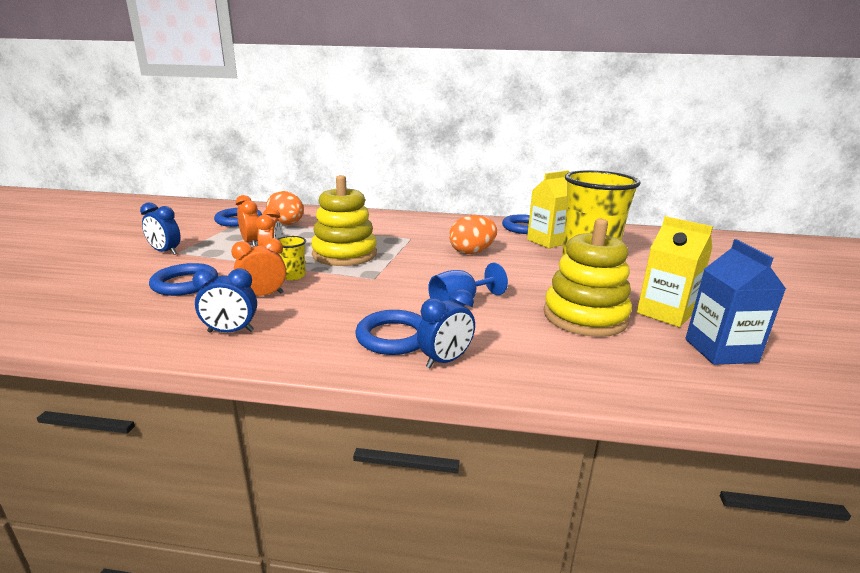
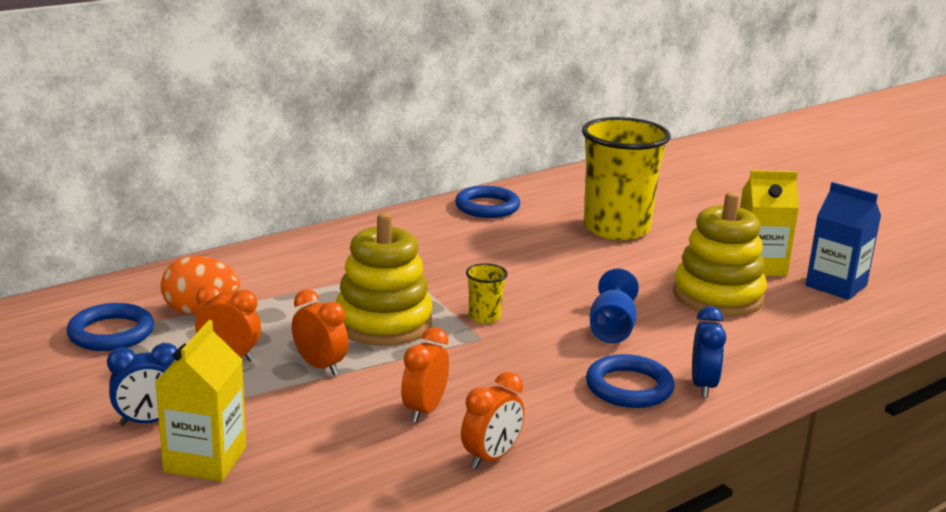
camera: 45 degrees left, 0 degrees up
blue ring [149,263,218,296] -> none
blue clock [192,268,257,333] -> orange clock [461,372,525,469]
yellow cup [277,236,306,280] -> yellow cup moved to [466,263,508,323]
orange egg [449,215,497,254] -> none
yellow carton [527,170,569,248] -> yellow carton moved to [155,320,246,482]

